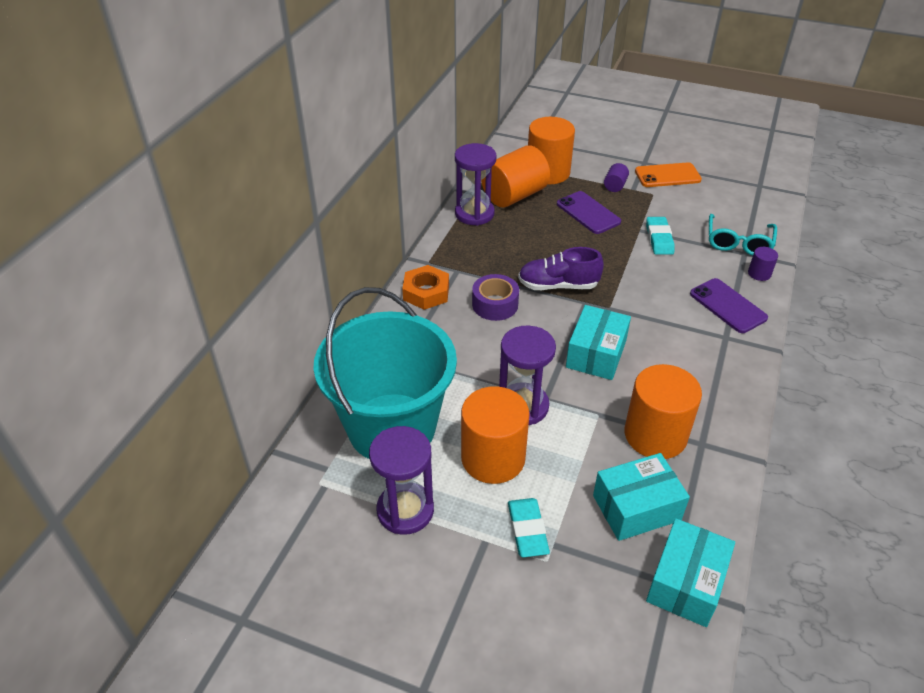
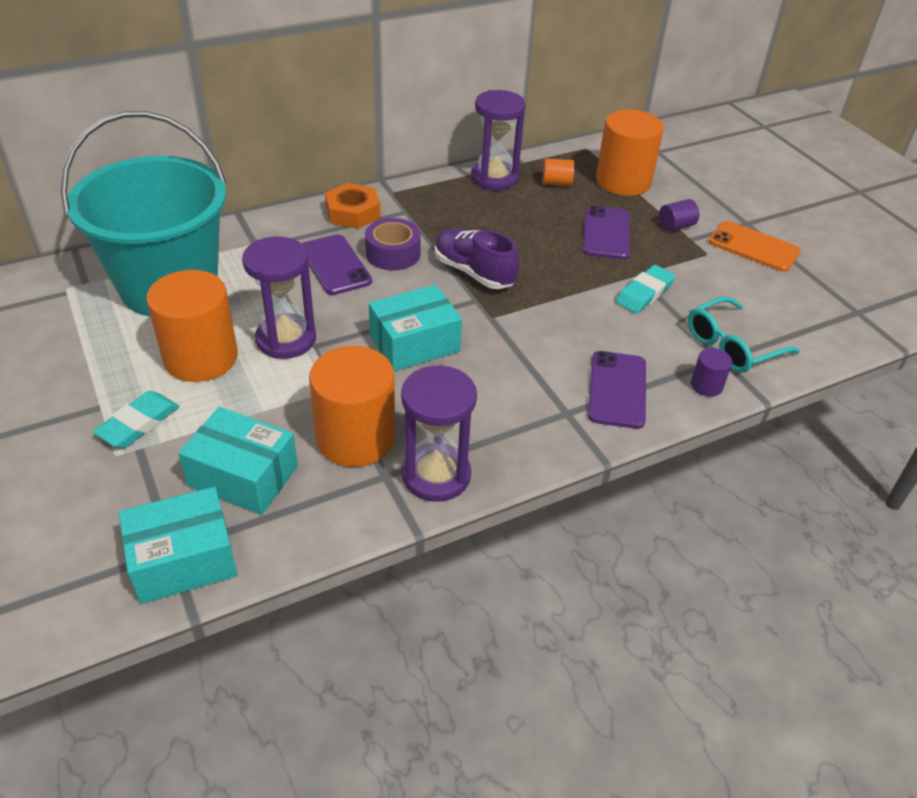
camera: 40 degrees right, 0 degrees up
purple hourglass [369,426,434,535] -> purple hourglass moved to [401,365,477,502]
orange cylinder [481,145,550,207] -> orange cylinder [543,158,574,186], size x0.44
none -> purple phone [302,234,372,295]

